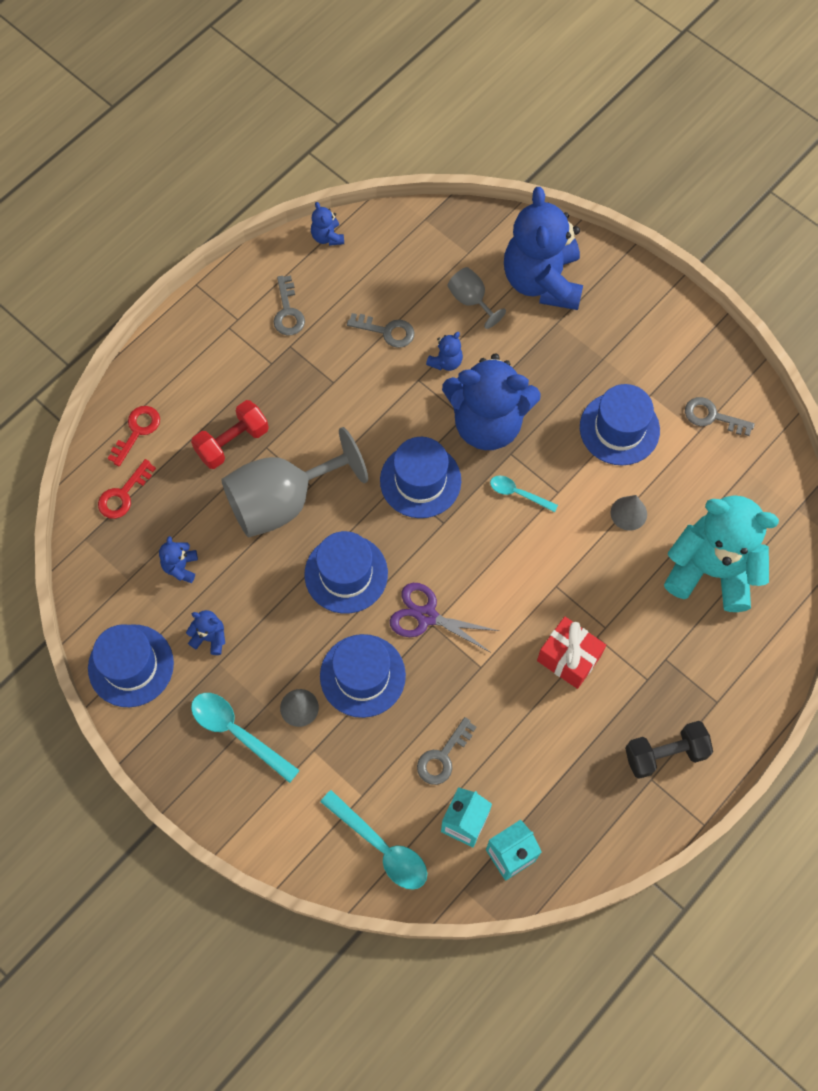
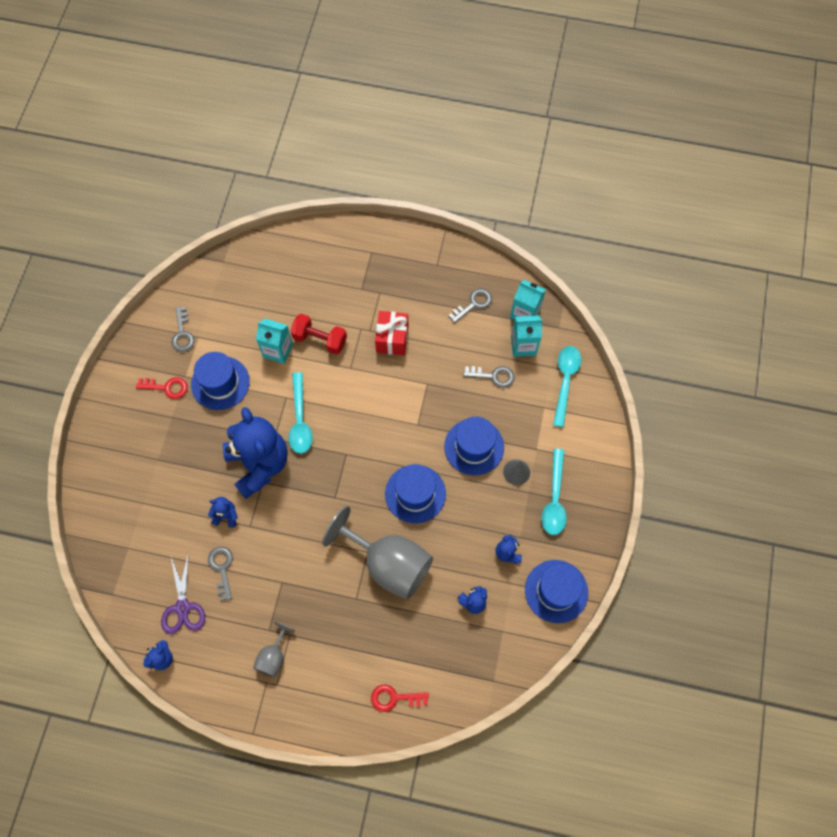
camera: 120 degrees left, 0 degrees up
red key [98,459,156,519] -> red key moved to [136,377,188,399]
red dumbbell [191,400,269,469] -> red dumbbell moved to [290,313,347,355]
grey key [274,276,305,335] -> grey key moved to [448,289,492,323]
blue hat [380,437,461,518] -> none
purple scissors [390,583,499,652] -> purple scissors moved to [161,552,205,634]
grey goblet [447,267,506,329] -> grey goblet moved to [253,622,295,678]
turquoise spoon [490,476,558,512] -> turquoise spoon [289,372,313,454], size x1.70
blue teddy bear [504,187,583,310] -> none
grey cone [611,495,647,531] -> turquoise carton [256,319,293,364]
black dumbbell [625,721,713,779] -> none
turquoise teddy bear [664,495,779,612] -> none

